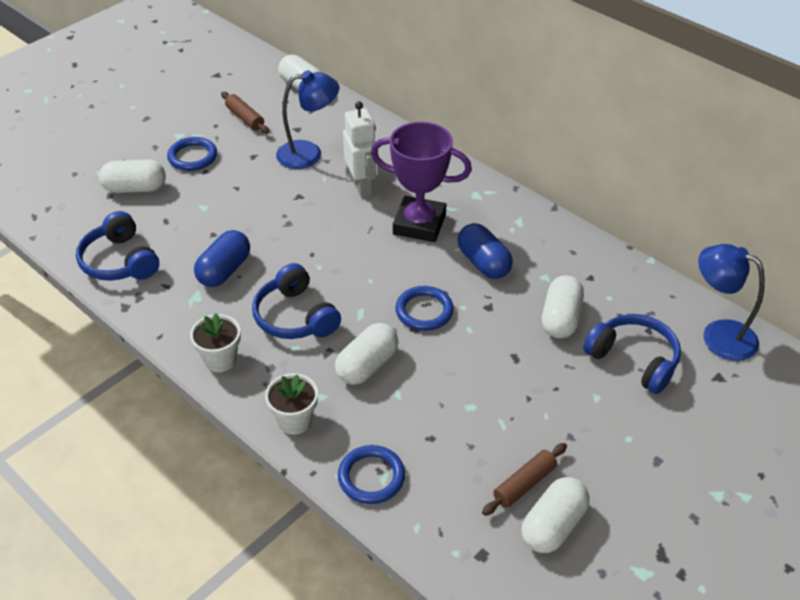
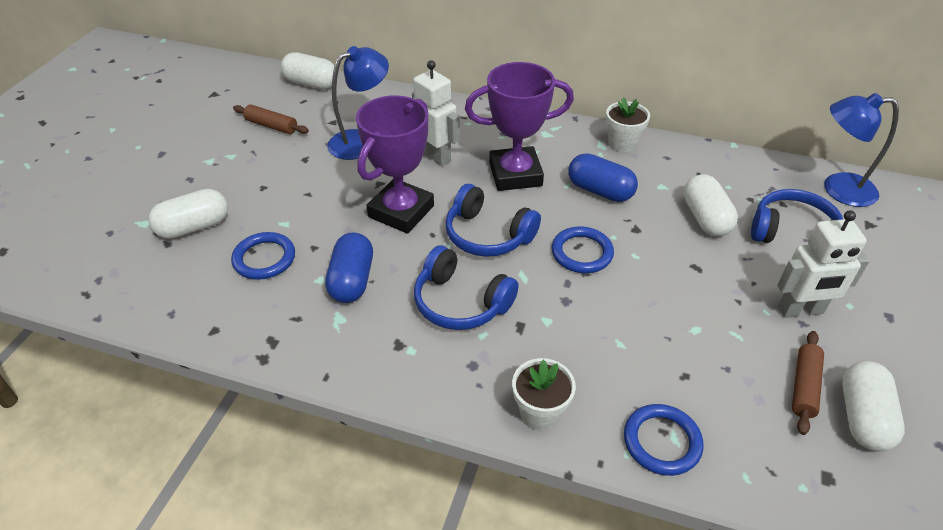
camera: 25 degrees left, 0 degrees up
blue headphones [76,211,159,281] -> blue headphones moved to [446,184,541,257]
blue ring [167,137,217,171] -> blue ring moved to [231,232,295,280]
white flower pot [190,313,241,372] -> white flower pot moved to [606,97,650,152]
white capsule [335,323,399,385] -> none
none -> purple trophy [356,95,434,234]
none -> white robot [777,210,870,318]

